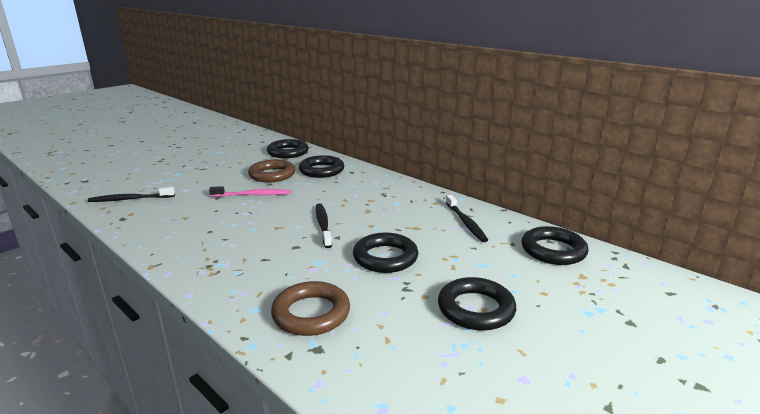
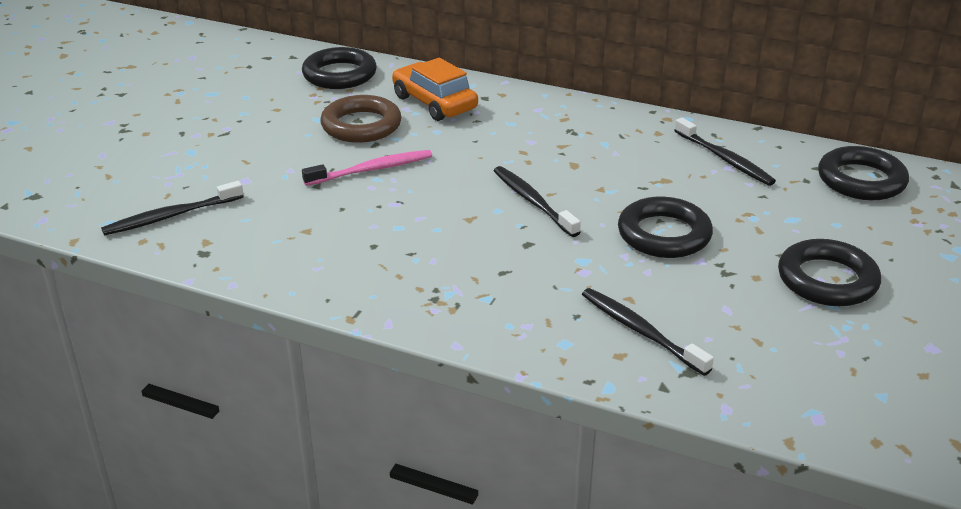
camera: 20 degrees left, 10 degrees up
brown ring [271,281,350,336] -> black toothbrush [582,288,714,376]
black ring [299,155,344,178] -> orange car [392,58,478,121]

